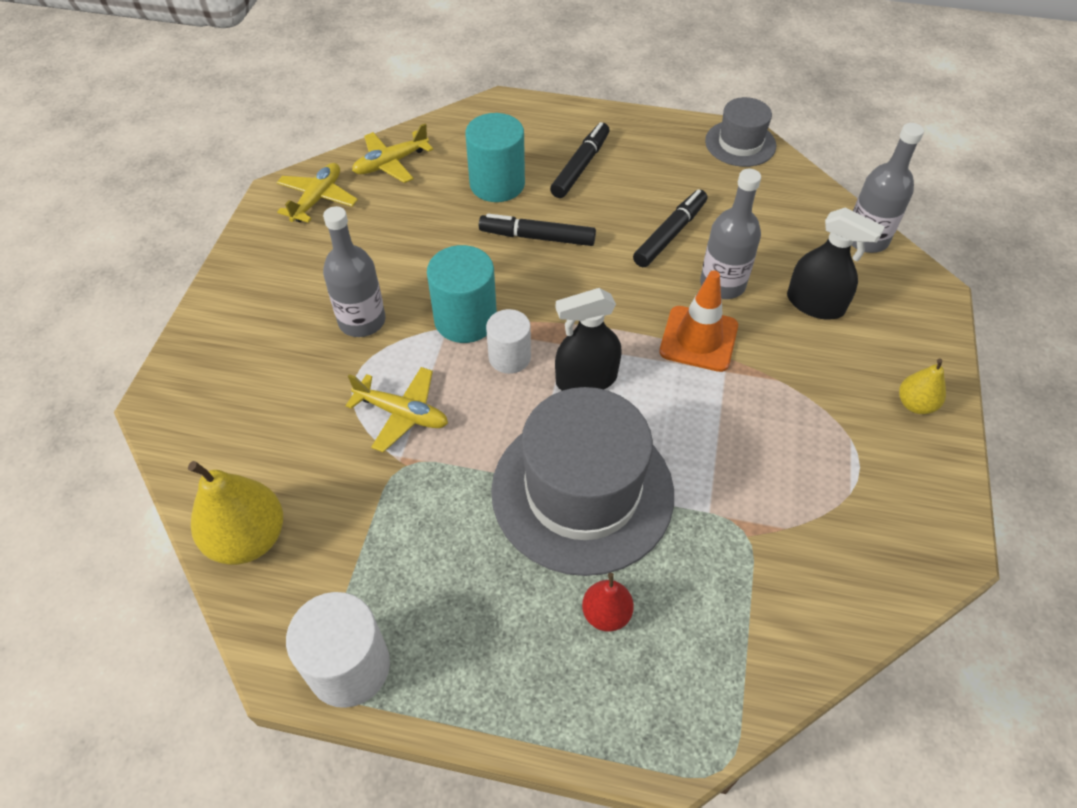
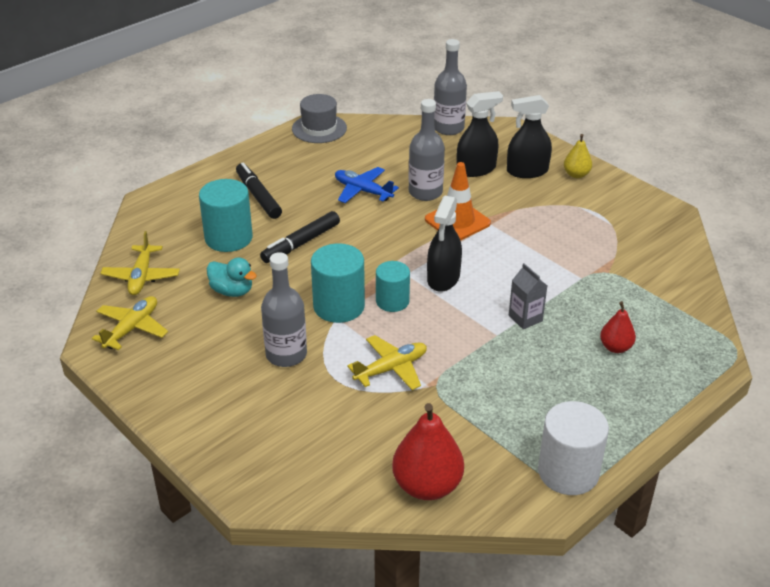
camera: 55 degrees left, 15 degrees down
yellow pear [188,461,283,565] -> red pear [392,403,464,500]
yellow plane [276,163,358,223] -> yellow plane turned 60 degrees clockwise [92,296,168,350]
white cylinder [486,309,531,374] -> turquoise cylinder [376,261,410,312]
grey hat [491,387,674,576] -> grey carton [509,263,547,329]
black marker [633,189,707,267] -> blue plane [335,167,399,203]
none -> turquoise duck [207,257,257,297]
none -> black spray bottle [507,95,552,178]

